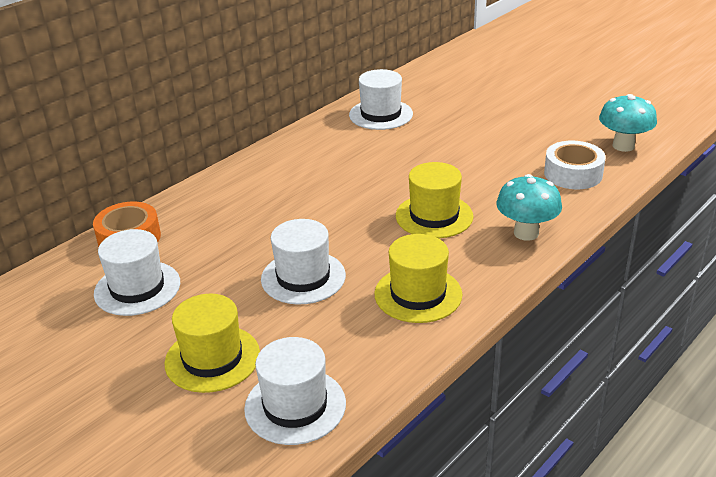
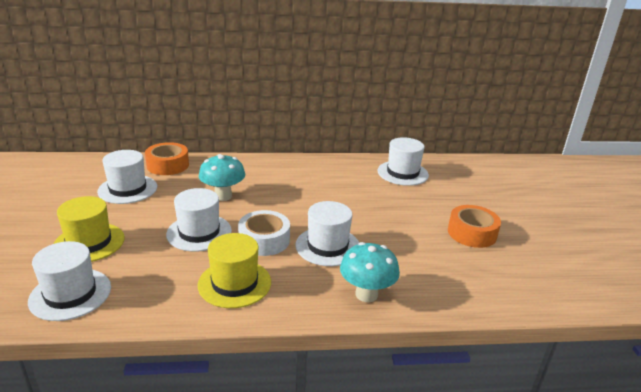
camera: 40 degrees right, 5 degrees down
yellow hat [396,162,473,238] -> white hat [295,201,359,266]
white tape [544,141,606,189] -> white tape moved to [238,210,290,256]
turquoise mushroom [599,94,657,152] -> turquoise mushroom moved to [199,154,245,201]
none -> orange tape [448,205,501,248]

